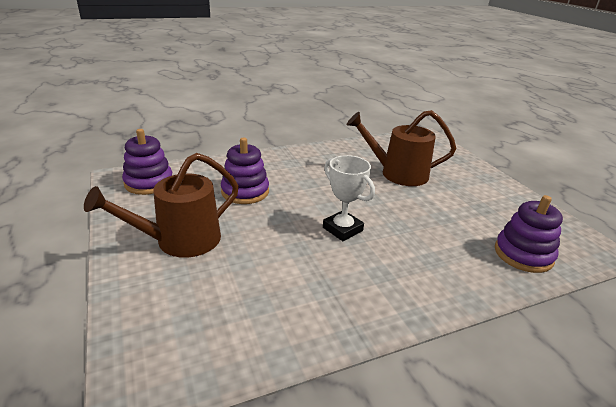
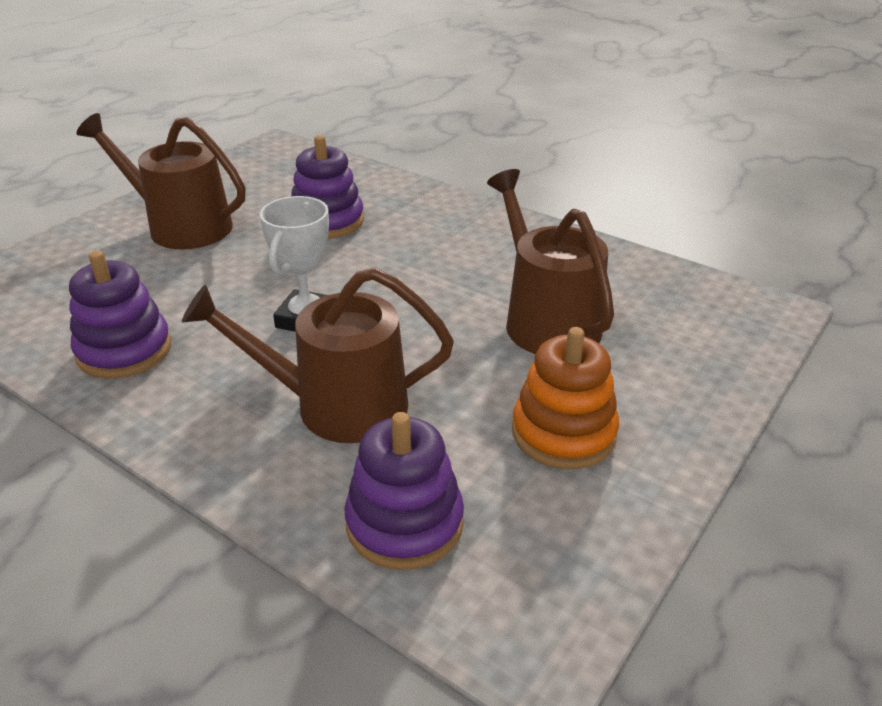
camera: 60 degrees right, 5 degrees up
purple stacking toy [122,129,172,195] -> purple stacking toy moved to [69,251,171,379]
none -> brown watering can [182,268,454,443]
none -> orange stacking toy [512,327,619,469]

